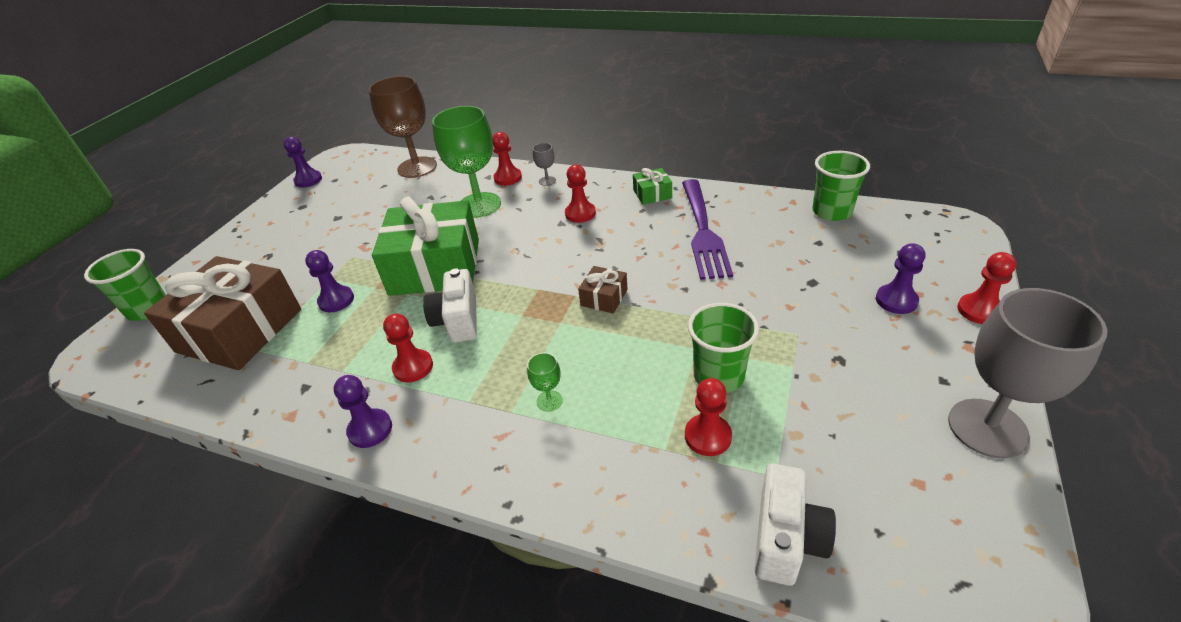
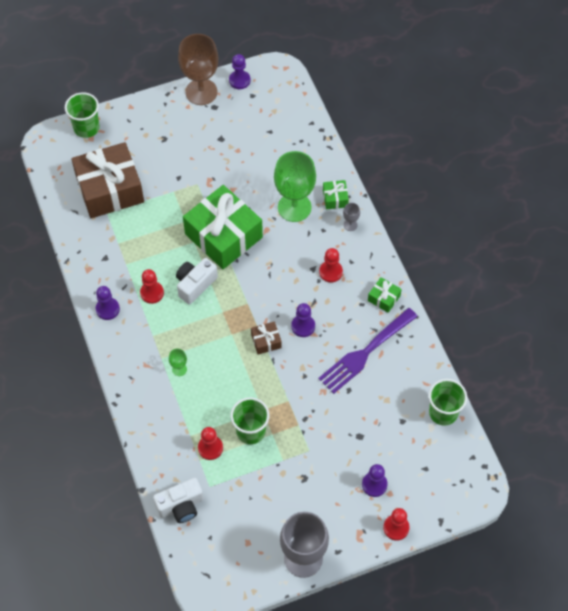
camera: 45 degrees right, 20 degrees up
purple pawn [305,250,354,312] -> purple pawn moved to [291,303,315,337]
brown goblet [369,76,437,178] -> brown goblet moved to [178,34,219,105]
red pawn [492,132,522,186] -> green gift [323,180,349,209]

